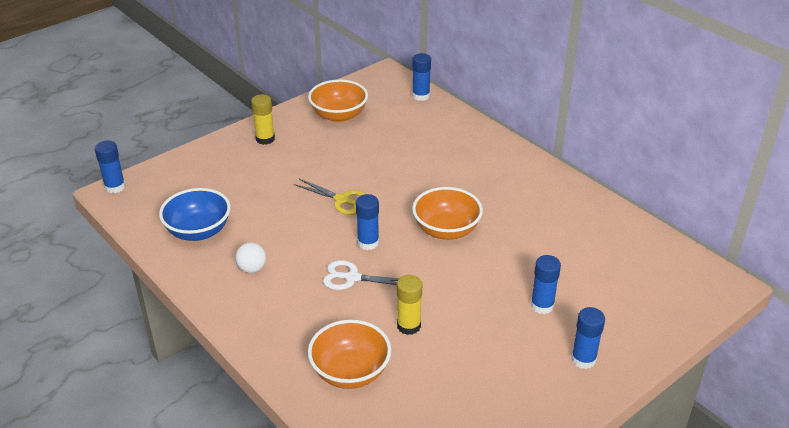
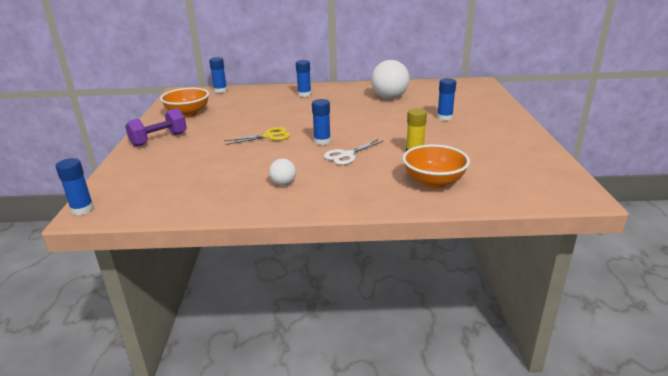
camera: 50 degrees left, 10 degrees down
blue bowl [159,188,231,241] -> none
yellow glue stick [251,94,275,145] -> purple dumbbell [125,108,187,147]
orange bowl [412,187,483,240] -> none
blue glue stick [571,307,605,369] -> blue glue stick moved to [296,60,311,97]
none -> white ball [371,60,410,99]

